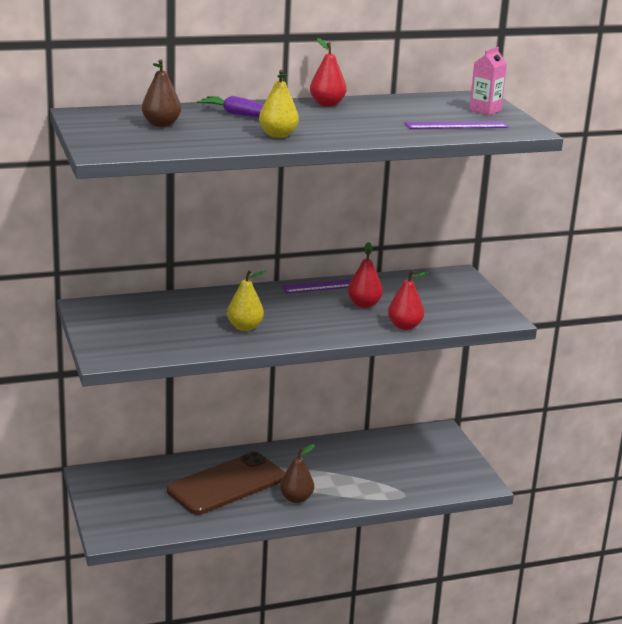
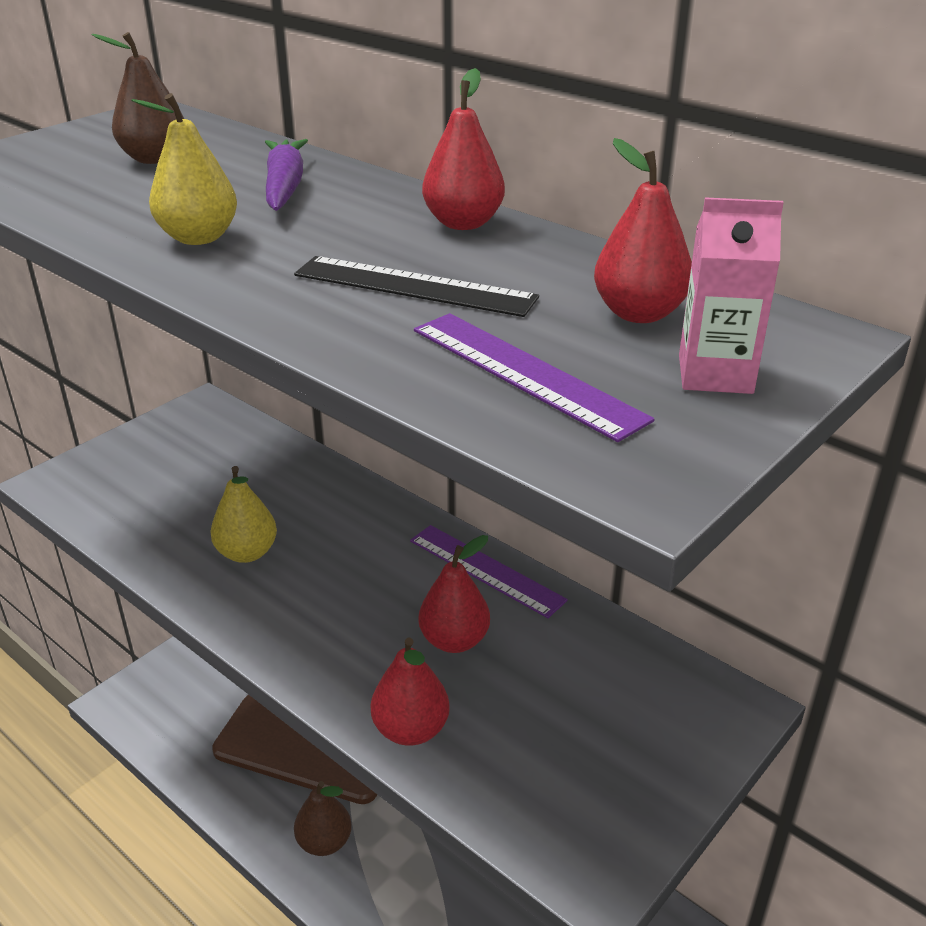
camera: 60 degrees right, 10 degrees up
none -> black ruler [294,256,539,317]
none -> red pear [594,138,692,323]

